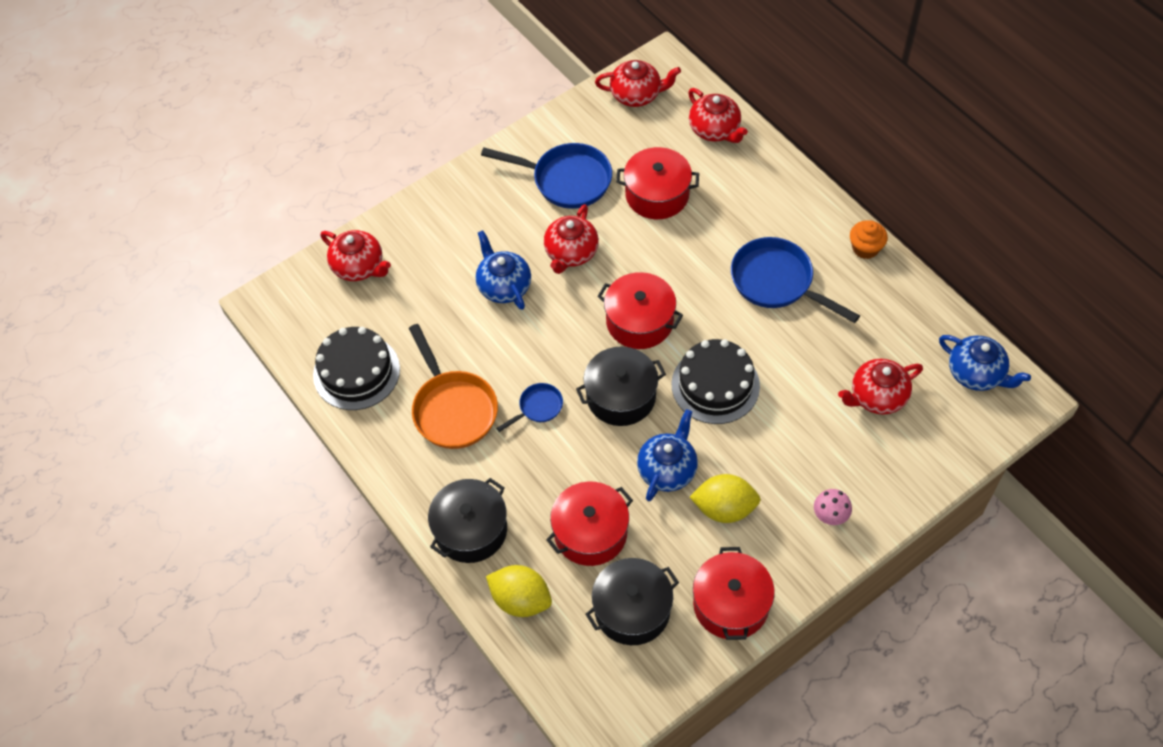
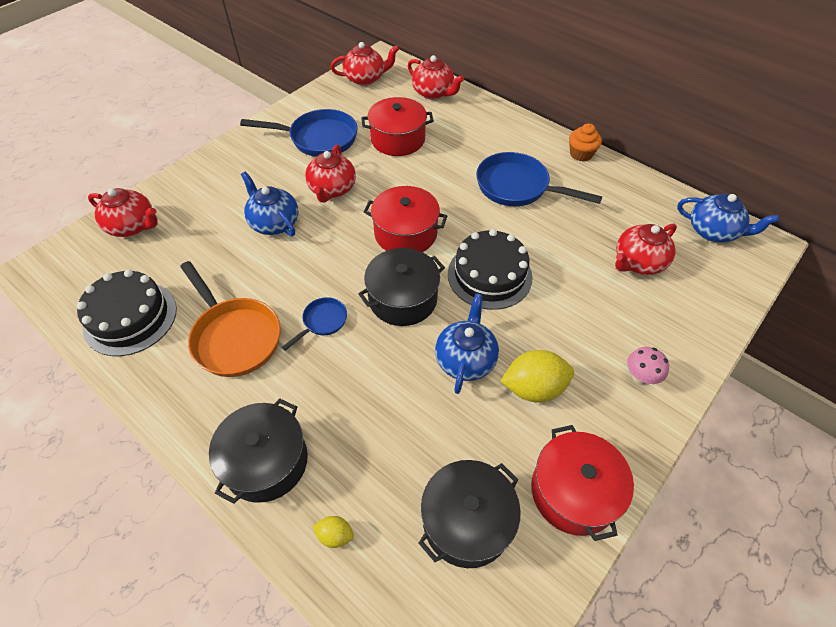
camera: 15 degrees left, 5 degrees down
yellow lemon [486,565,552,617] -> yellow lemon [312,516,354,548], size x0.50
red pot [546,482,633,566] -> none

